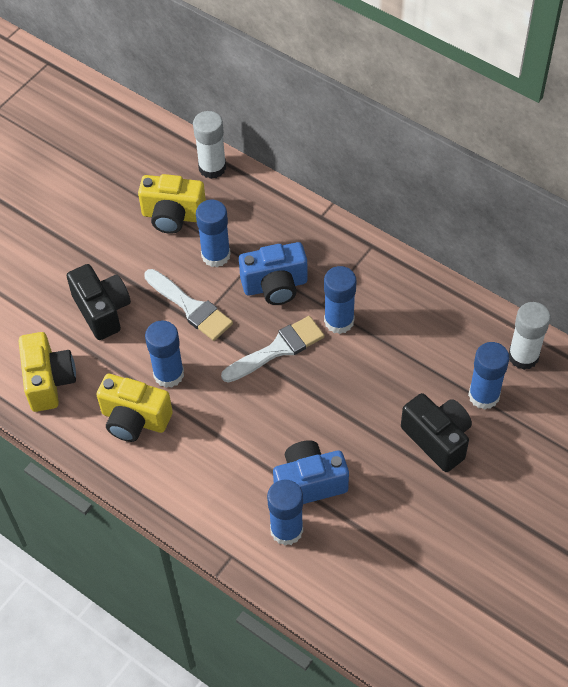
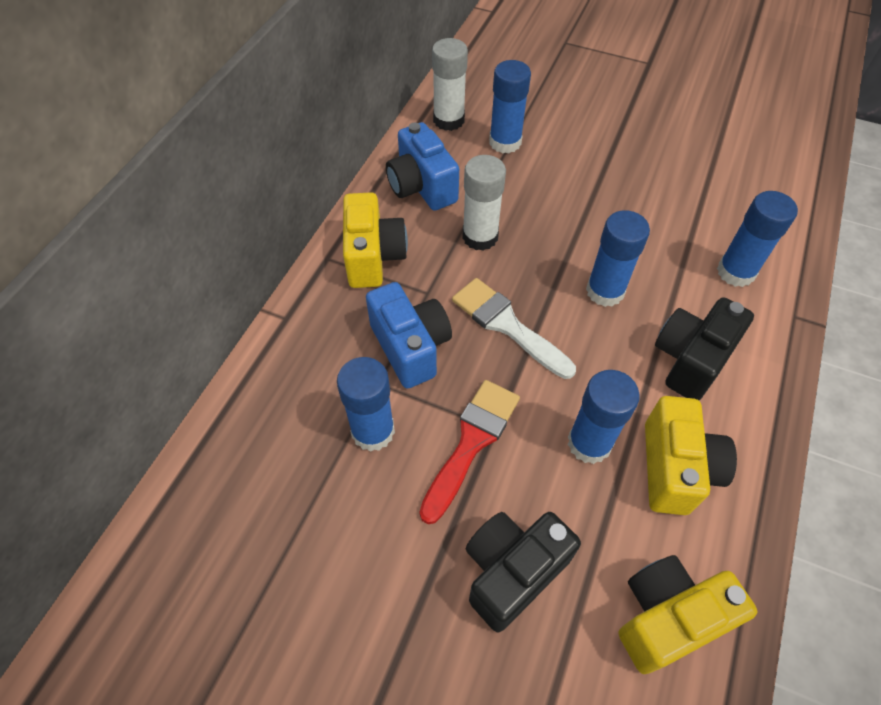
camera: 105 degrees left, 0 degrees up
yellow camera [138,174,206,234] -> yellow camera moved to [343,192,408,288]
white brush [144,269,233,341] -> red brush [419,380,520,524]
white glue stick [193,111,226,179] -> white glue stick moved to [462,155,506,251]
blue camera [273,440,349,504] -> blue camera moved to [386,122,459,211]
blue glue stick [324,266,356,334] -> blue glue stick moved to [586,210,650,307]
black camera [401,393,472,472] -> black camera moved to [655,297,754,400]

